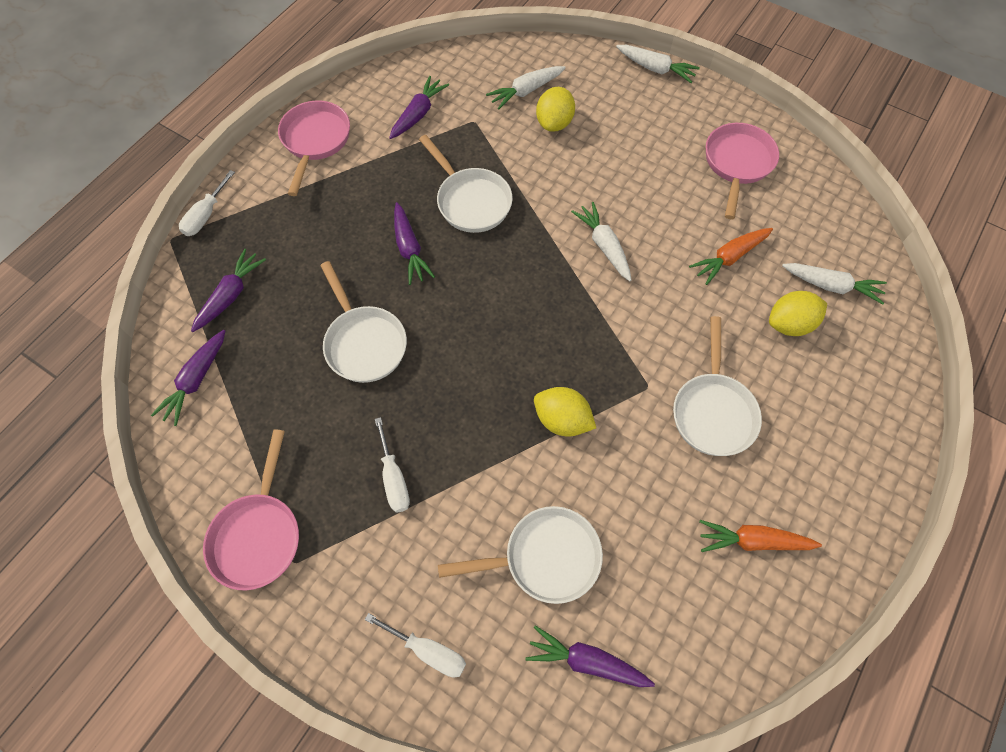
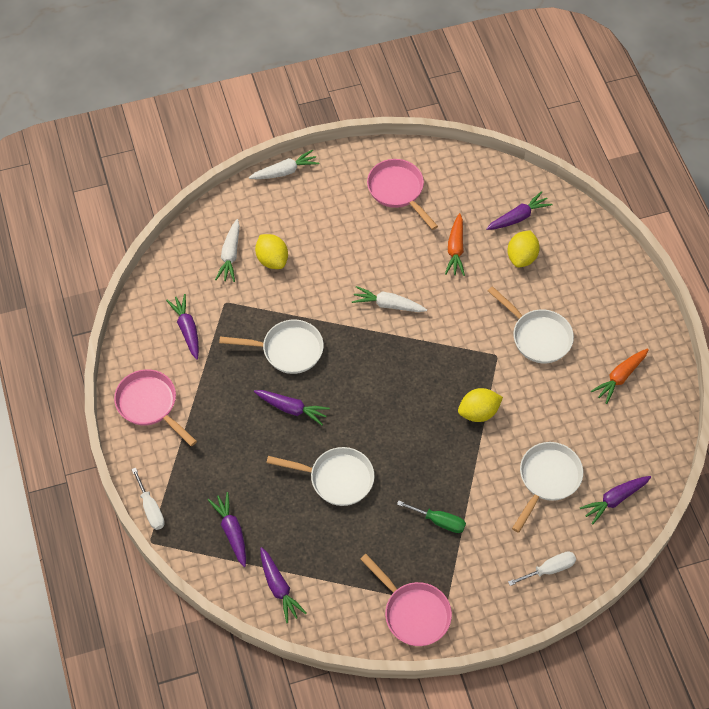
camera: 50 degrees left, 5 degrees down
white screwdriver [375,417,410,513] -> green screwdriver [397,501,466,533]
white carrot [782,263,887,305] -> purple carrot [486,191,553,230]

